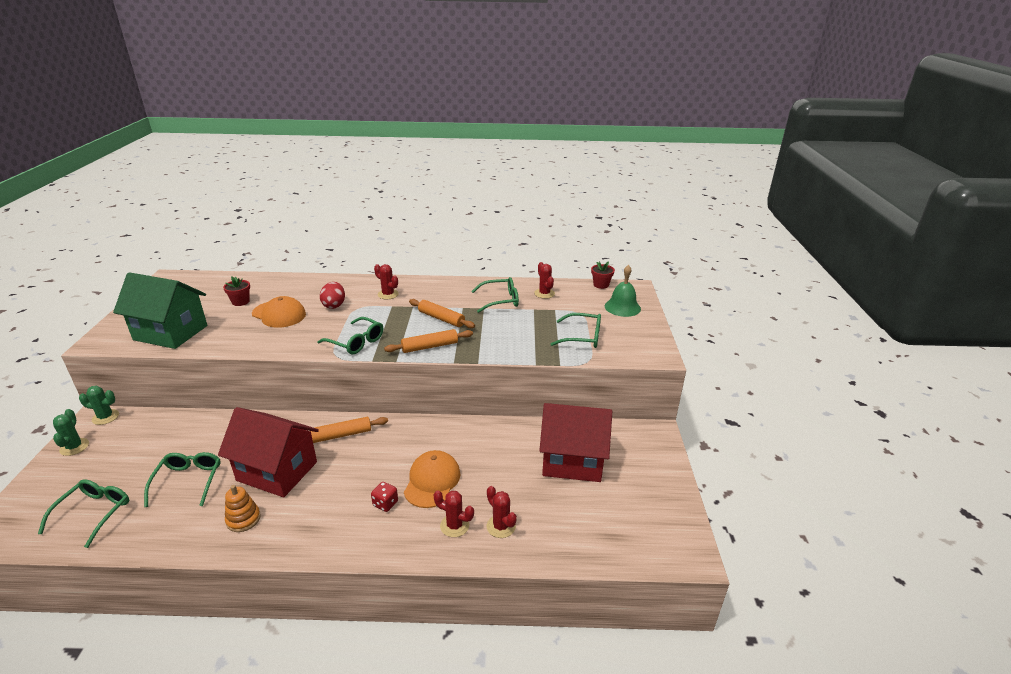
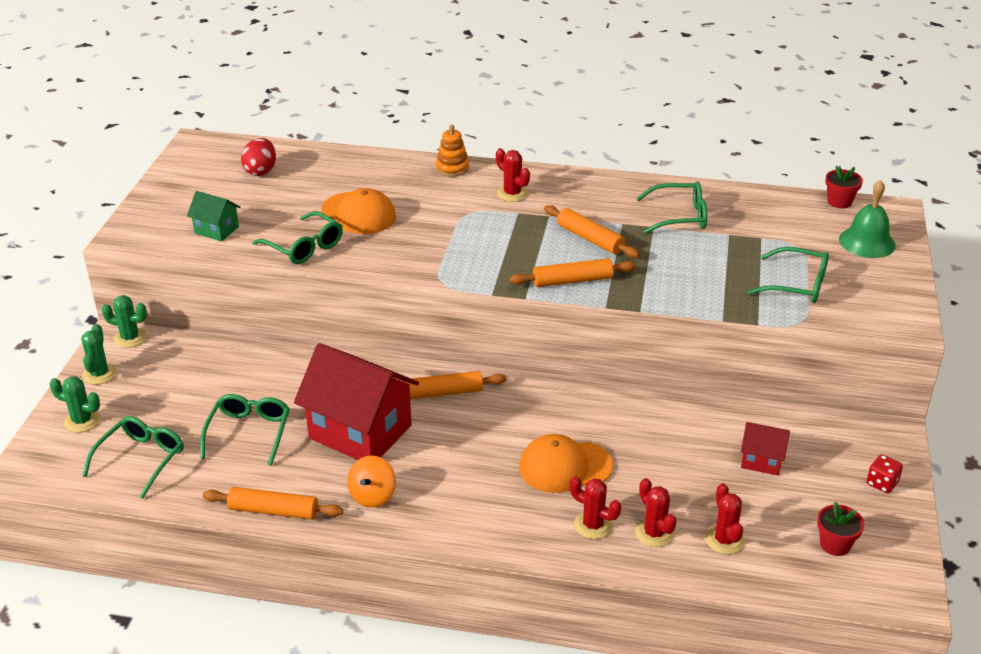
camera: 10 degrees right, 5 degrees up
green house [113,272,207,349] -> green house [187,191,240,241], size x0.47
red flower pot [223,277,250,306] -> red flower pot moved to [817,502,864,556]
orange stacking toy [225,485,261,532] -> orange stacking toy moved to [436,124,469,177]
green glasses [317,317,383,354] -> green glasses moved to [252,211,343,264]
red egg [320,282,345,309] -> red egg moved to [241,138,276,176]
red dice [371,482,398,512] -> red dice moved to [866,454,903,493]
orange cap [404,450,460,508] -> orange cap turned 120 degrees counterclockwise [519,434,613,493]
red cactus [534,262,555,299] -> red cactus moved to [705,483,745,554]
red house [539,403,612,482] -> red house [741,422,790,476], size x0.47
none -> green cactus [50,376,100,433]
none -> orange rolling pin [203,487,343,520]
none -> orange spinning top [347,456,396,508]

